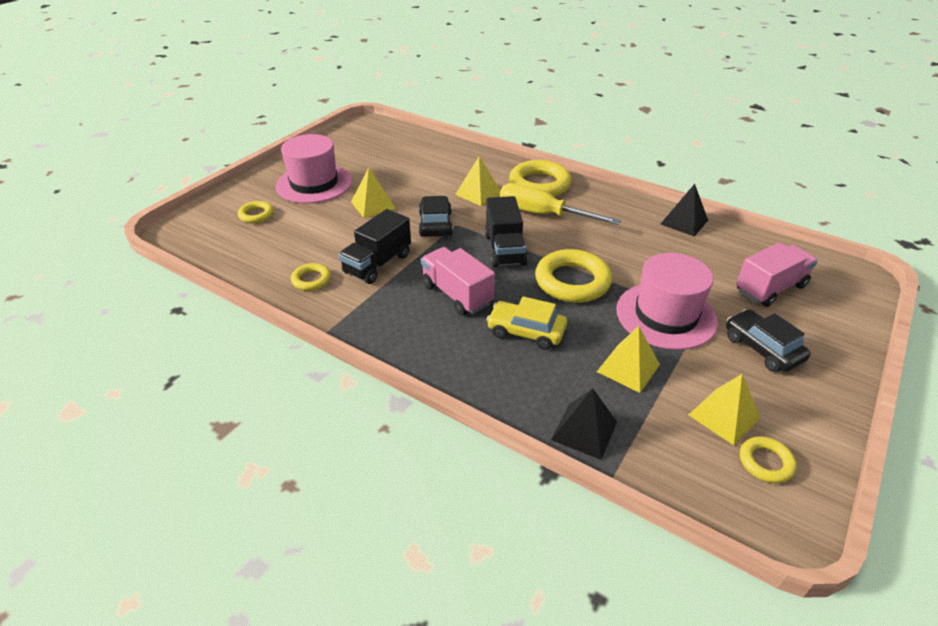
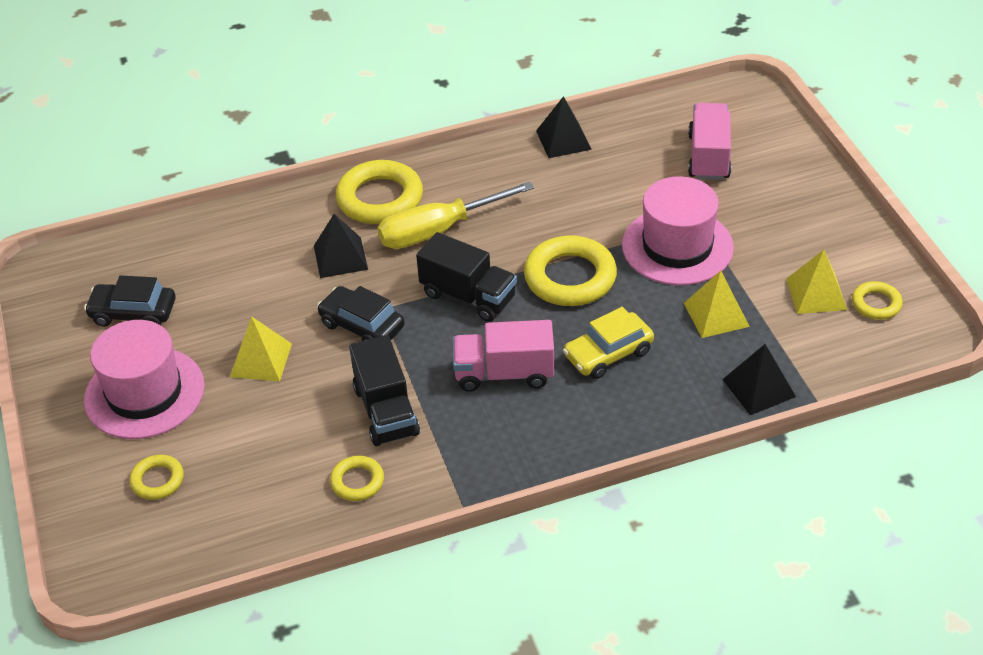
camera: 50 degrees left, 5 degrees up
yellow pyramid [455,156,501,206] -> black pyramid [314,214,368,278]
black car [726,309,811,372] -> black car moved to [84,275,176,327]

